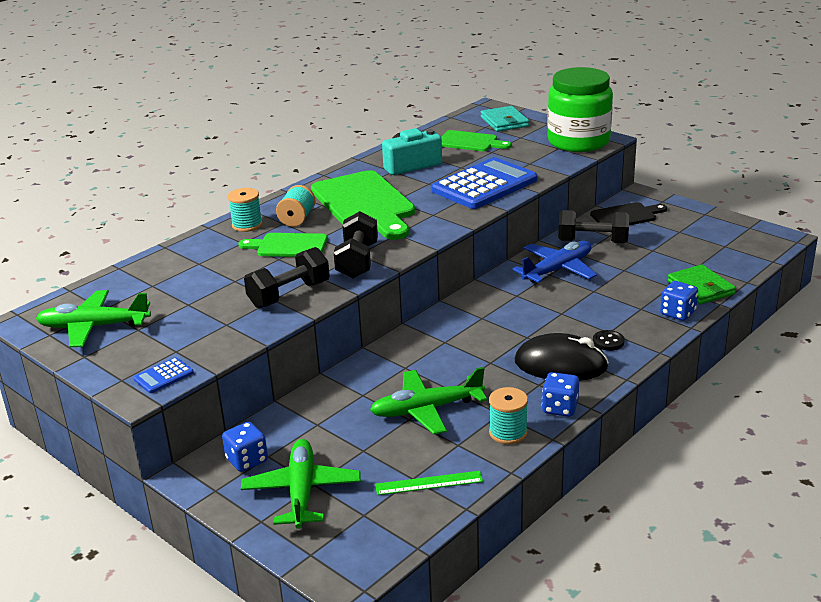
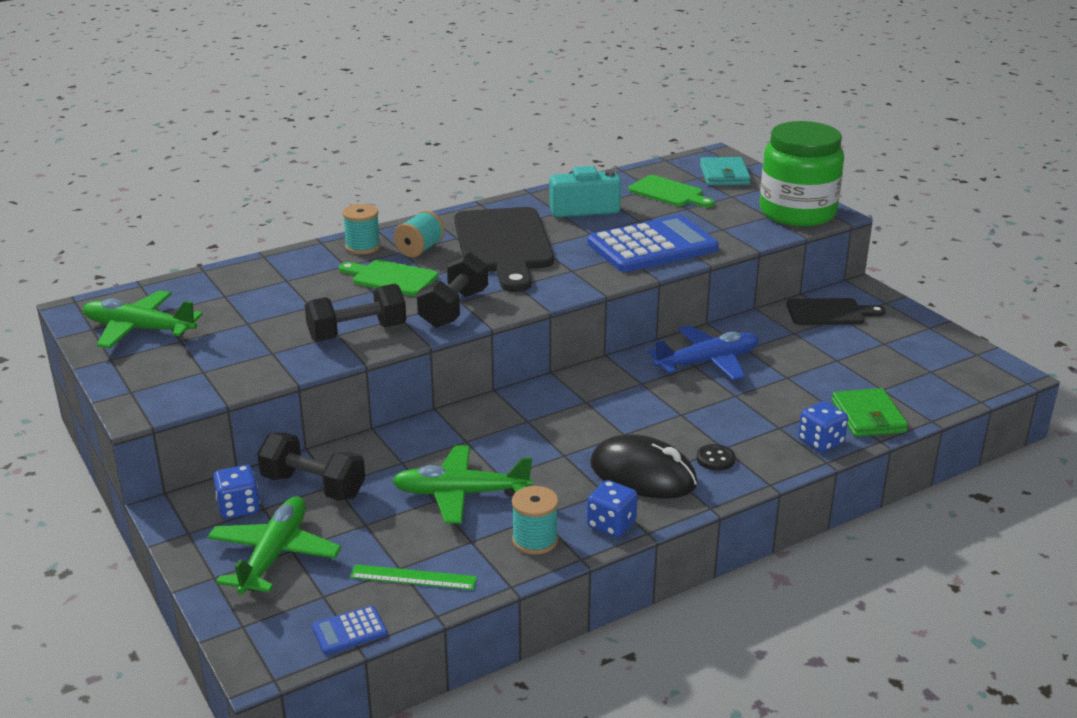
camera: 15 degrees right, 0 degrees up
blue calculator [133,357,194,393] -> blue calculator moved to [312,605,387,654]
green cutting board [311,170,415,240] -> black cutting board [454,207,554,292]
black dumbbell [558,210,629,243] -> black dumbbell moved to [257,433,365,501]

